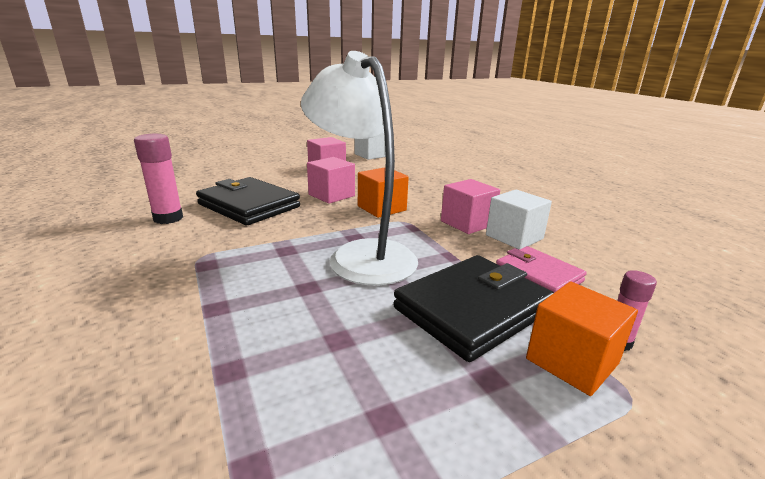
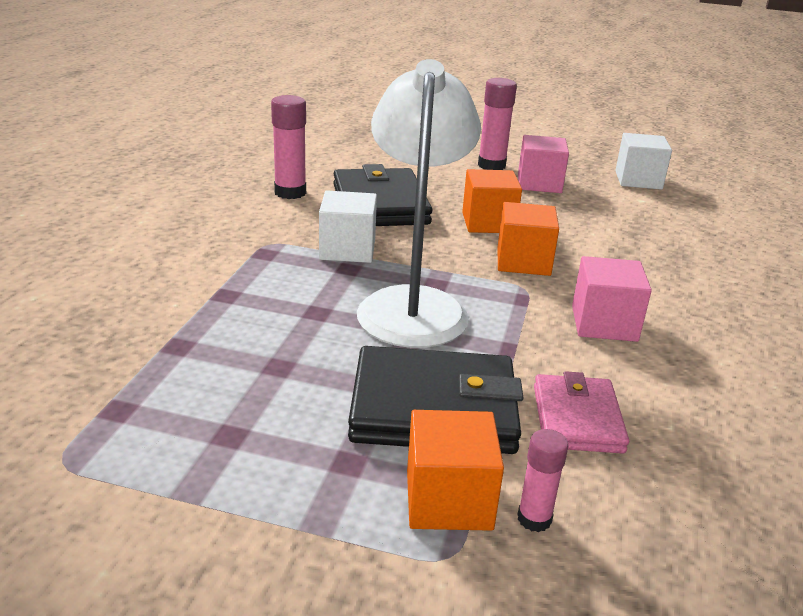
camera: 40 degrees right, 5 degrees up
pink cube [307,157,355,204] -> orange cube [462,169,522,233]
white cube [486,190,552,250] -> white cube moved to [319,190,377,263]
none -> pink glue stick [478,78,517,170]

